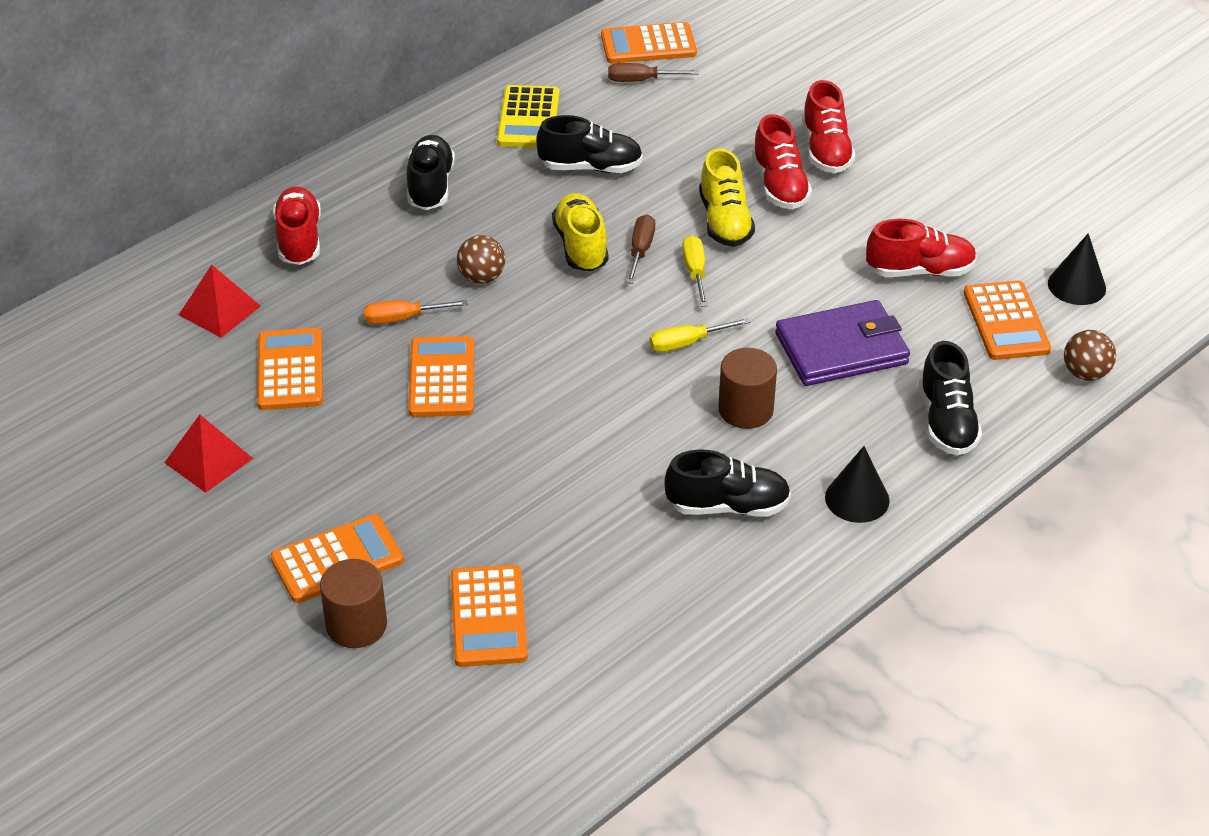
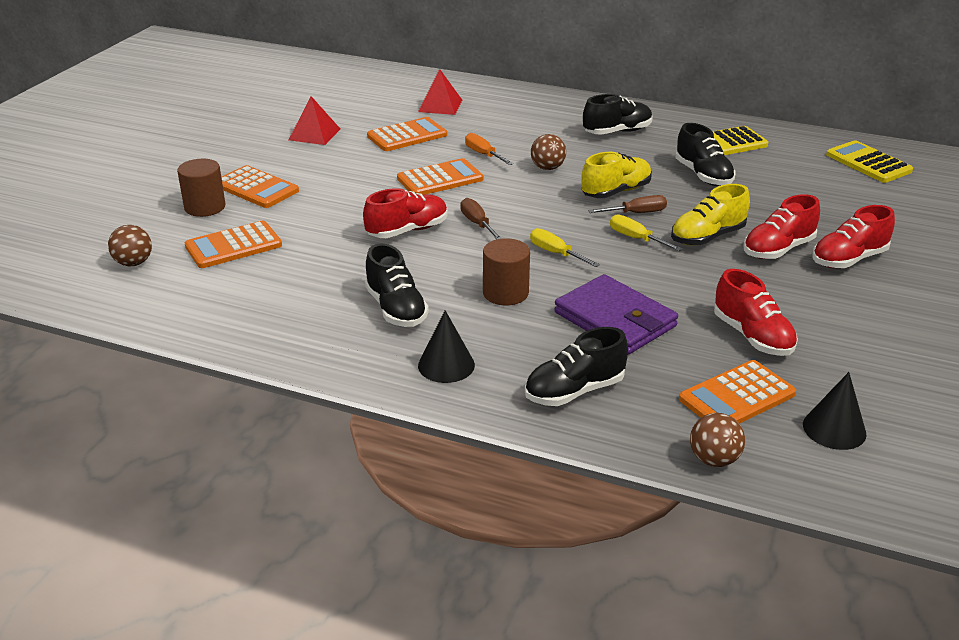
camera: 65 degrees right, 10 degrees down
red shoe [273,186,321,265] -> red shoe moved to [363,188,448,238]
orange calculator [601,22,697,64] -> yellow calculator [826,140,913,183]
brown screwdriver [608,63,699,82] -> brown screwdriver moved to [460,198,502,239]
yellow screwdriver [682,235,708,307] -> yellow screwdriver turned 105 degrees counterclockwise [610,214,683,251]
none -> brown ball [108,225,152,266]

